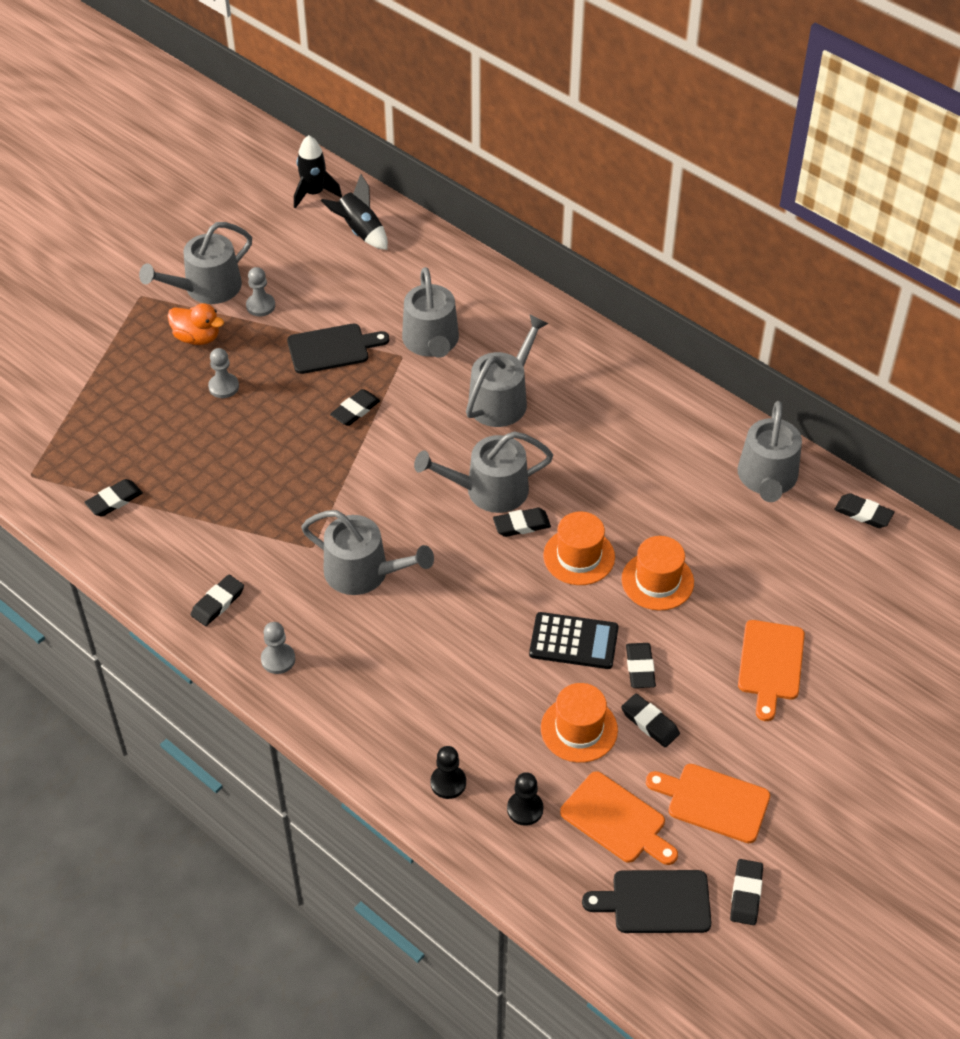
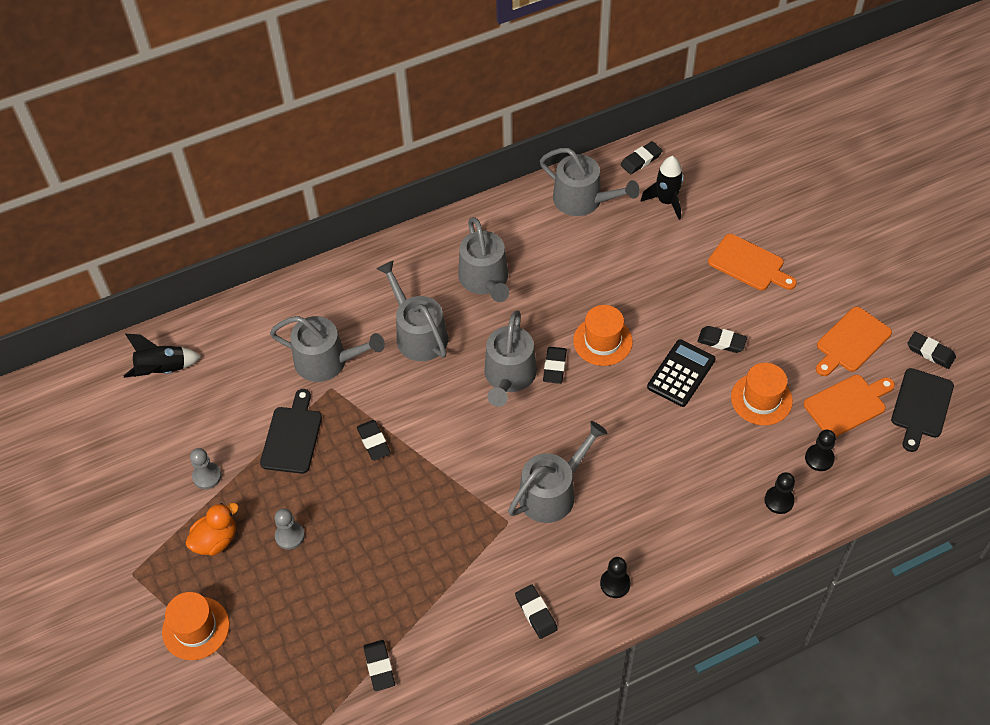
camera: 65 degrees left, 5 degrees up
grey watering can [139,222,252,304] -> grey watering can moved to [458,217,509,302]
grey pawn [261,622,295,674] -> black pawn [600,557,631,598]
black rocket [294,135,342,209] -> black rocket moved to [641,156,684,220]
orange hat [621,536,694,611] -> orange hat moved to [162,592,229,660]
black eraser [621,693,680,748] -> none

